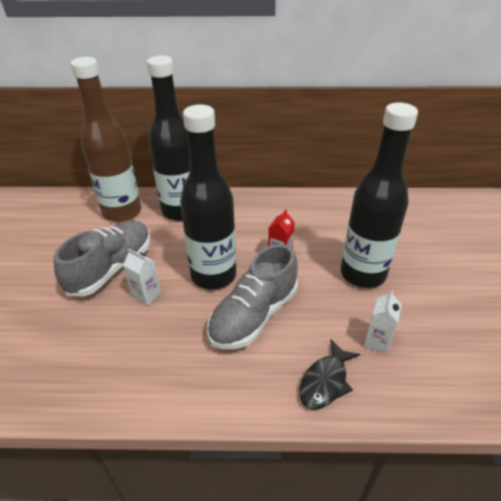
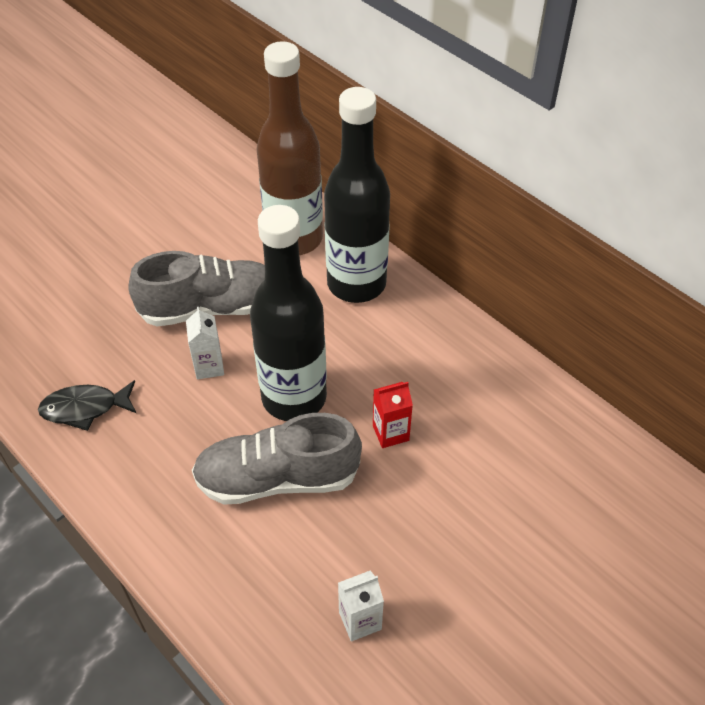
camera: 45 degrees right, 10 degrees up
black fish [300,339,360,410] -> black fish moved to [38,380,136,431]
black bottle [341,103,418,288] -> none

